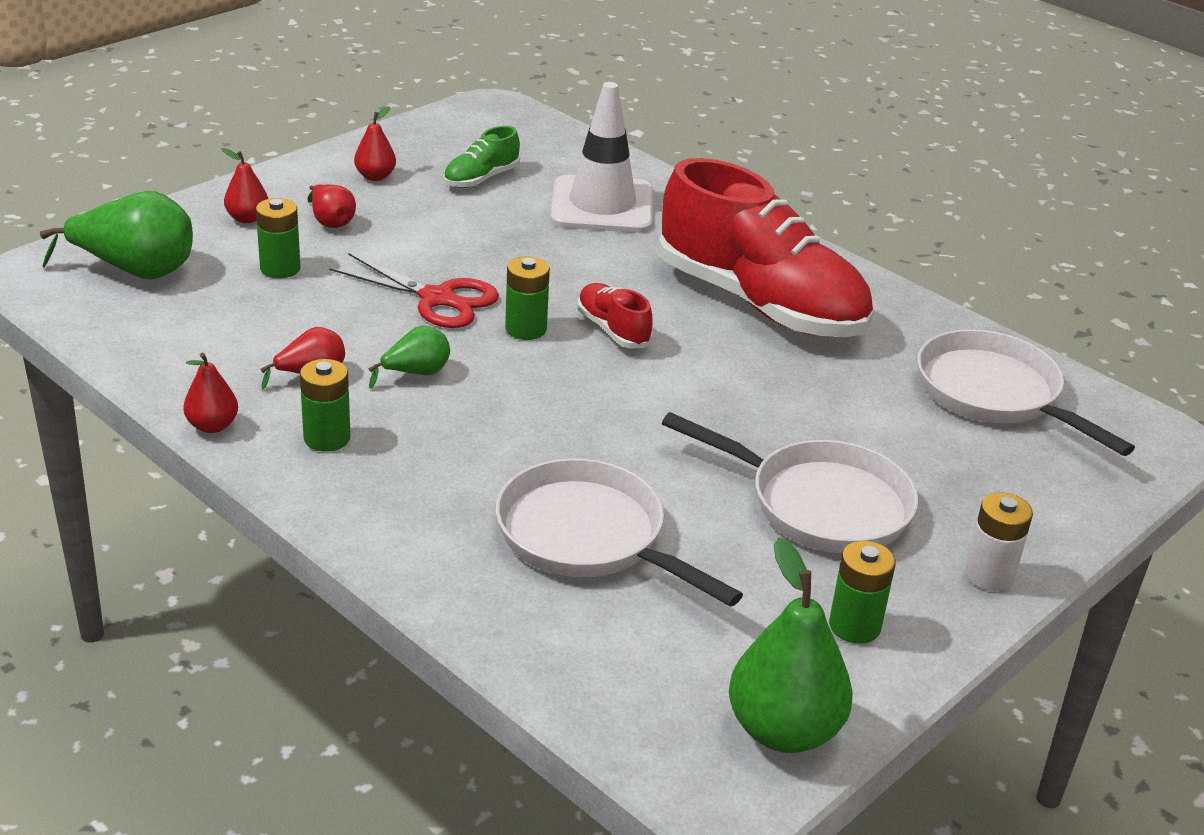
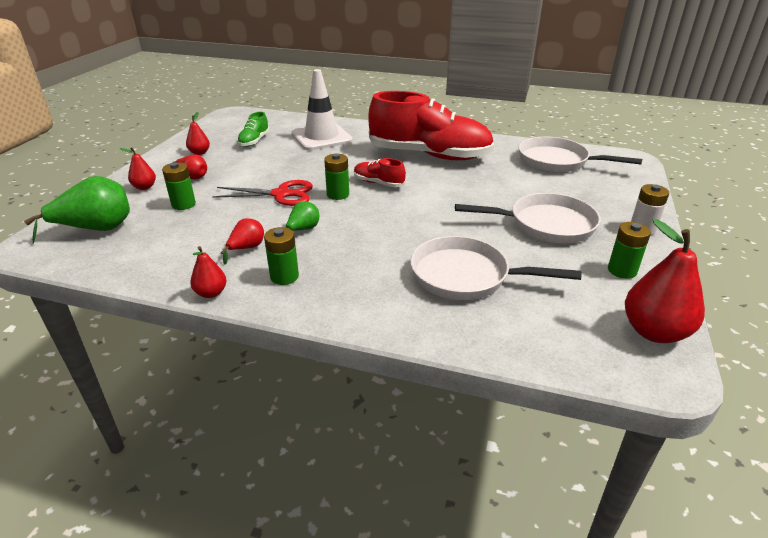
camera: 25 degrees left, 0 degrees up
green pear [729,537,853,753] -> red pear [625,219,705,343]

